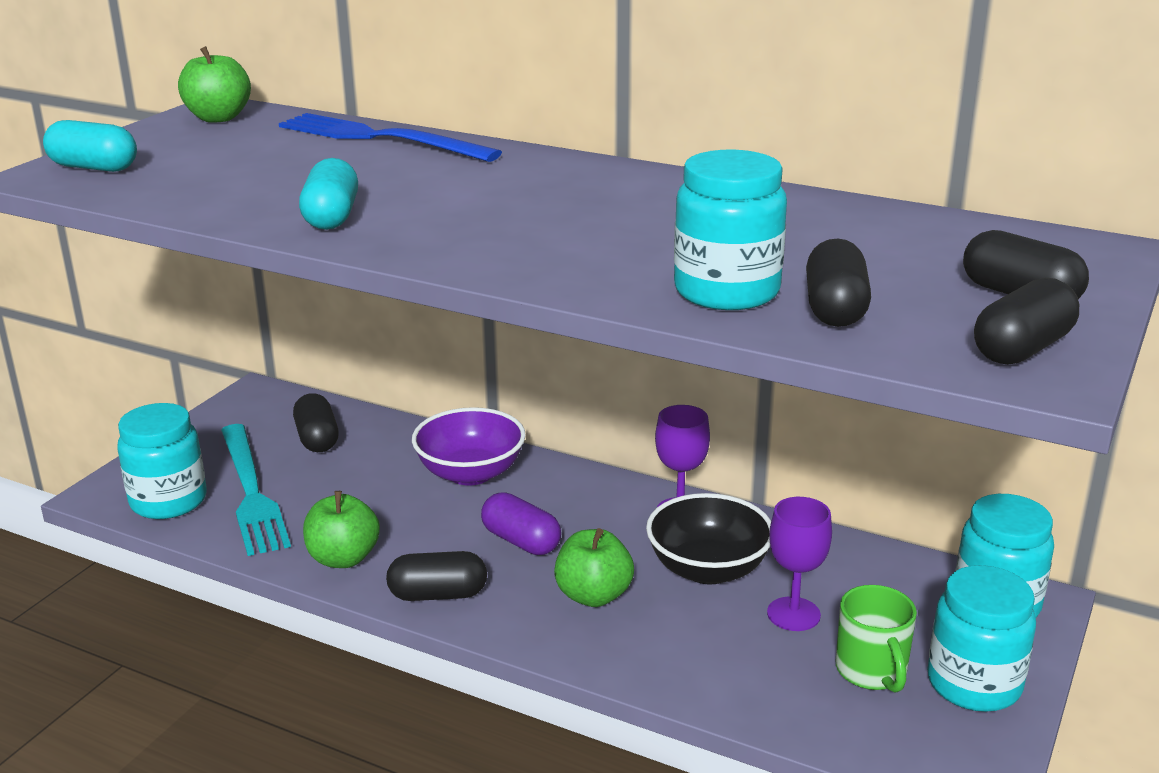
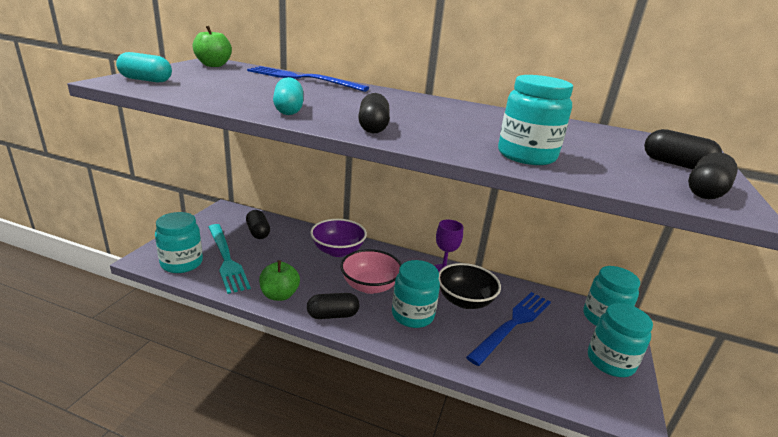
camera: 10 degrees left, 0 degrees up
purple capsule [481,492,561,555] -> pink bowl [340,249,402,294]
green apple [554,528,634,607] -> turquoise jar [392,260,440,328]
purple goblet [767,497,832,631] -> blue fork [466,292,551,366]
black capsule [806,238,871,327] -> black capsule moved to [358,93,390,133]
green mug [836,585,917,693] -> none

